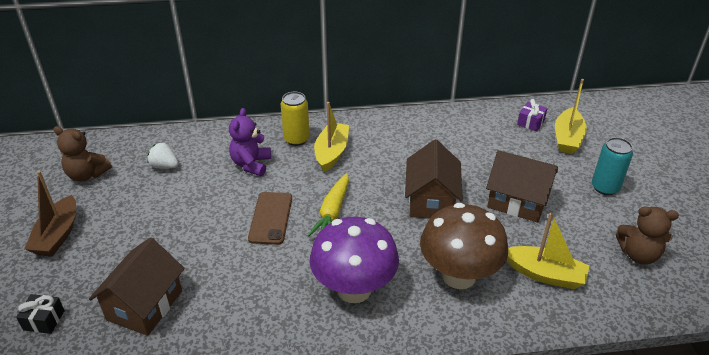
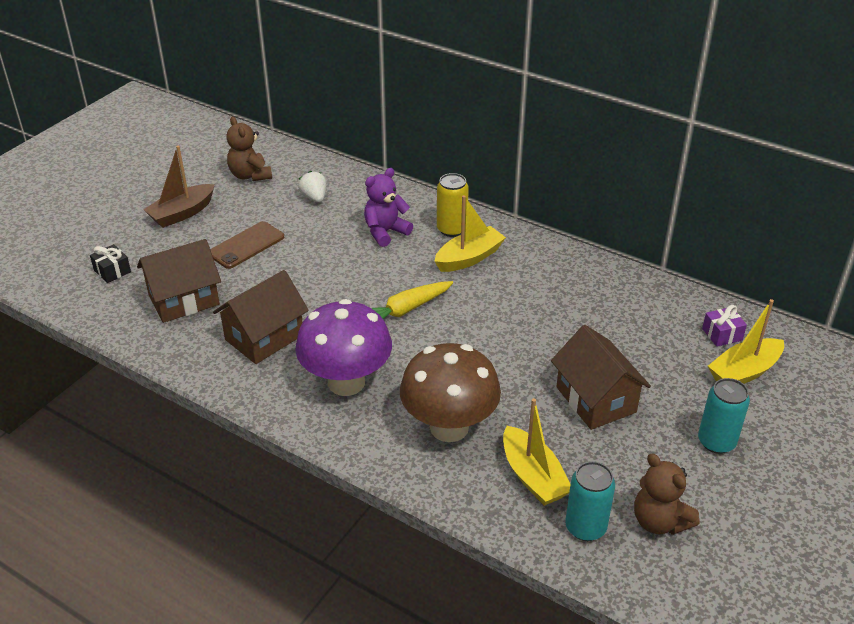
camera: 40 degrees right, 0 degrees up
brown phone [248,192,292,245] -> brown phone moved to [210,221,284,269]
brown house [405,140,463,219] -> brown house moved to [213,270,309,364]
none -> turquoise can [565,461,615,541]

